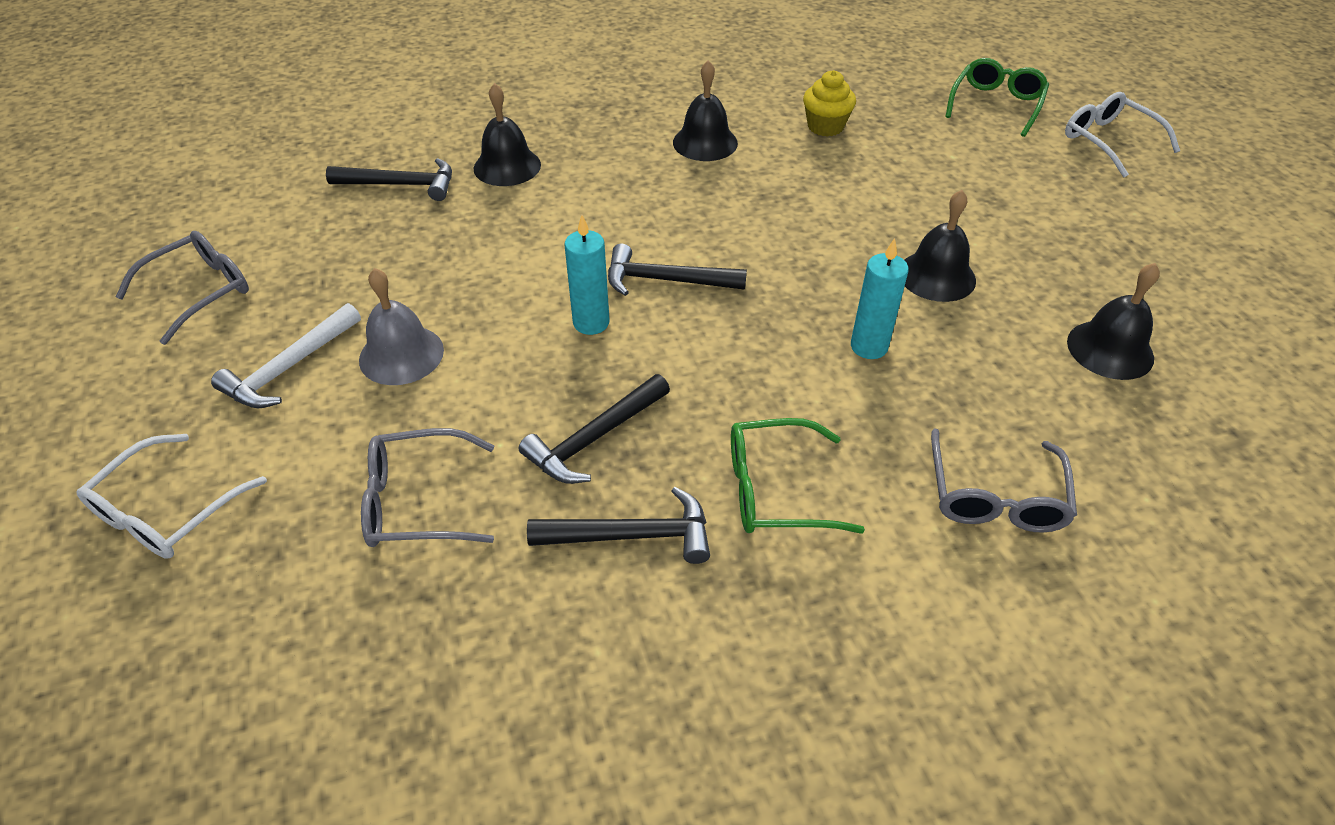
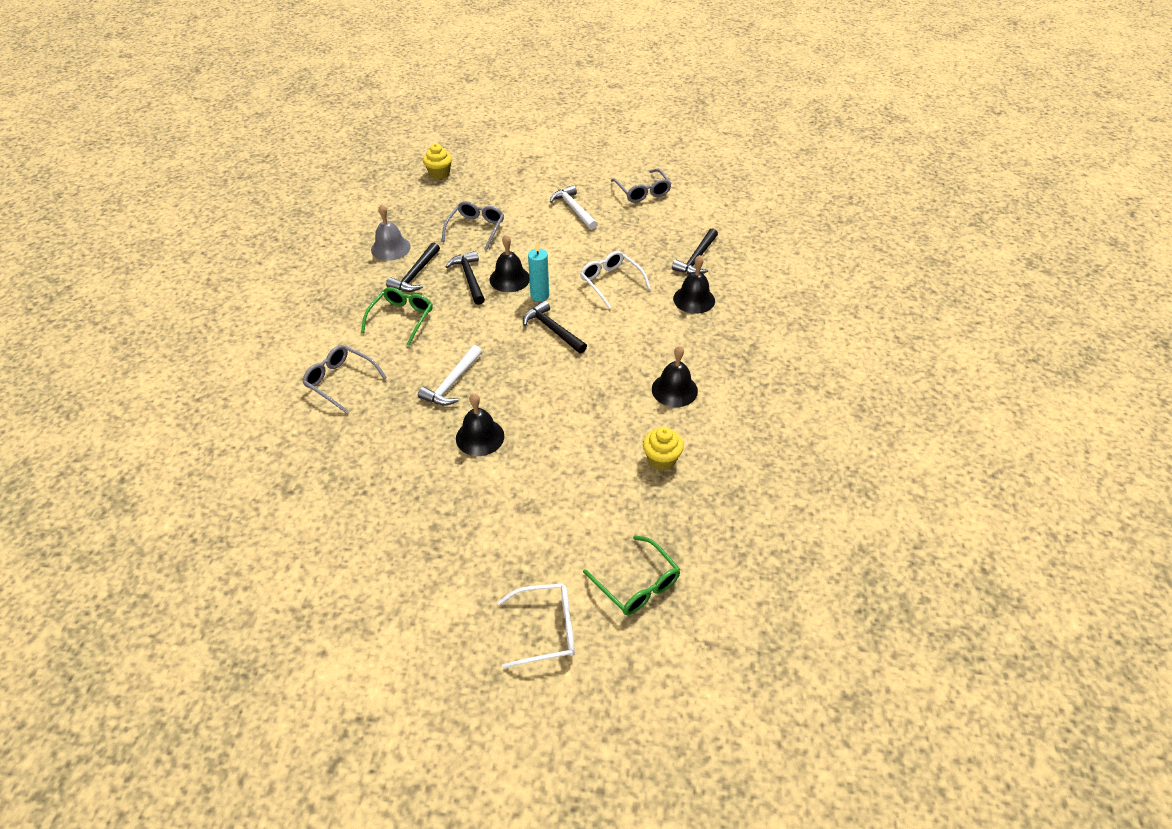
camera: 115 degrees right, 0 degrees up
white glasses [77,434,267,559] -> white glasses moved to [580,251,651,309]
grey bell [359,268,444,385] -> grey bell moved to [371,204,411,261]
black hammer [608,244,747,296] -> black hammer turned 75 degrees counterclockwise [523,300,587,353]
turquoise candle [851,238,909,359] -> white hammer [418,345,482,405]
black bell [1067,263,1160,380] -> black bell moved to [490,235,530,292]
none -> yellow cupcake [423,144,452,179]

